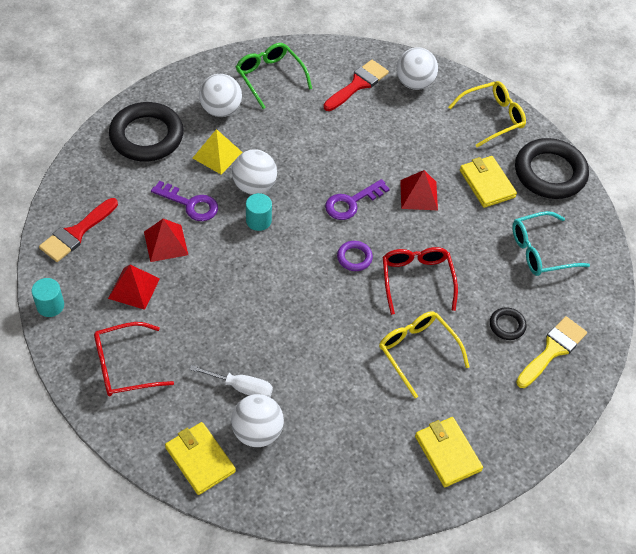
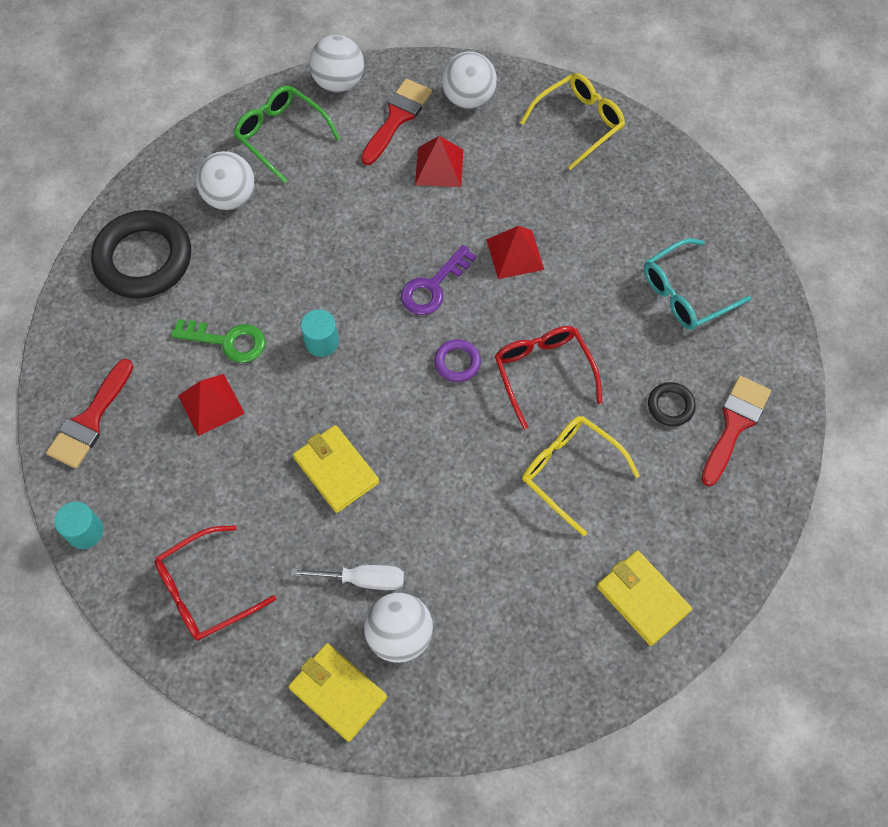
camera: 10 degrees left, 10 degrees up
red pyramid [108,265,160,310] -> red pyramid moved to [415,136,463,187]
purple key [151,181,218,221] -> green key [171,319,266,363]
yellow pyramid [193,129,243,174] -> none
white ball [232,149,277,195] -> white ball moved to [309,35,364,92]
yellow wallet [460,156,517,208] -> yellow wallet moved to [293,425,379,513]
black ring [515,138,589,199] -> none
yellow brush [516,316,587,388] -> red brush [701,376,771,486]

